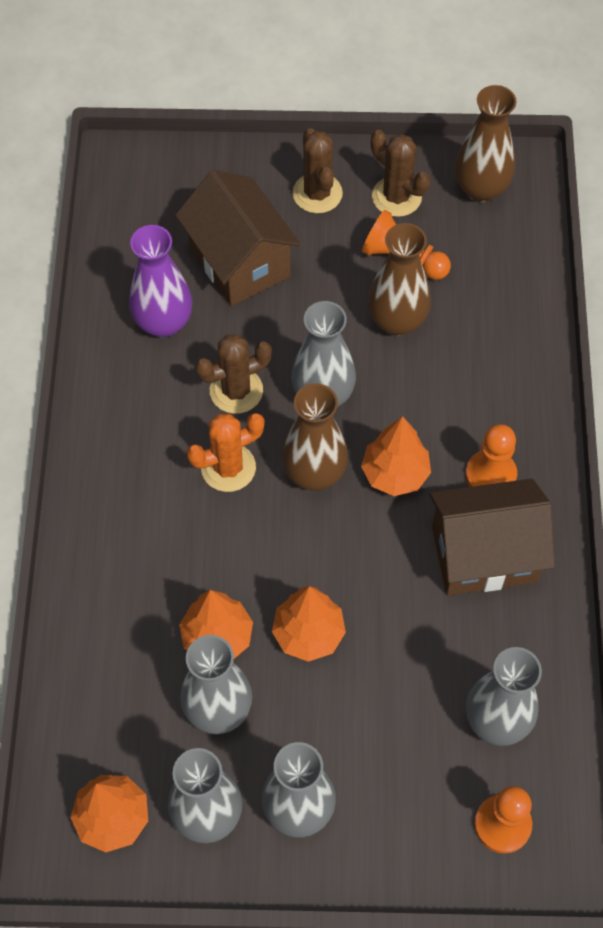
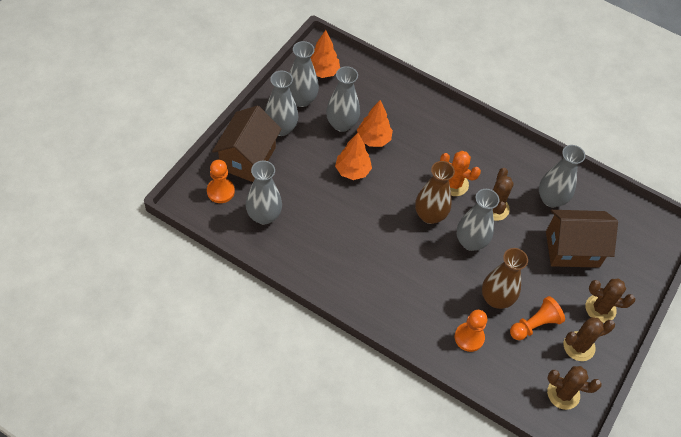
camera: 115 degrees right, 5 degrees down
purple vase [129,225,192,337] -> grey vase [539,145,585,208]
orange cactus [187,413,264,492] -> orange cactus turned 60 degrees counterclockwise [440,151,481,196]
orange tree [361,416,431,496] -> none
brown house [429,479,555,595] -> brown house moved to [212,105,282,182]
brown vase [455,85,517,202] -> brown cactus [547,366,602,410]
orange pawn [465,424,517,487] -> orange pawn moved to [455,310,487,352]

